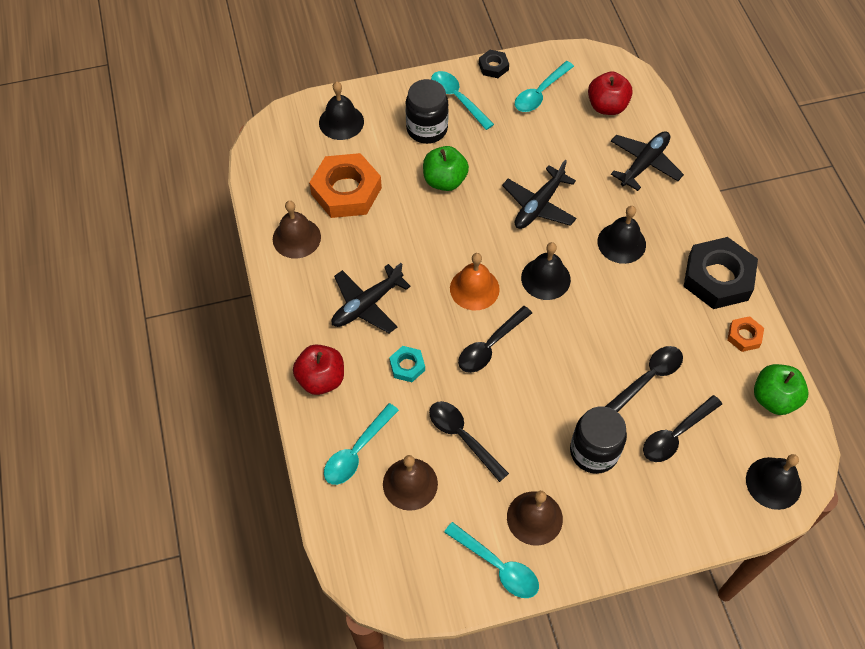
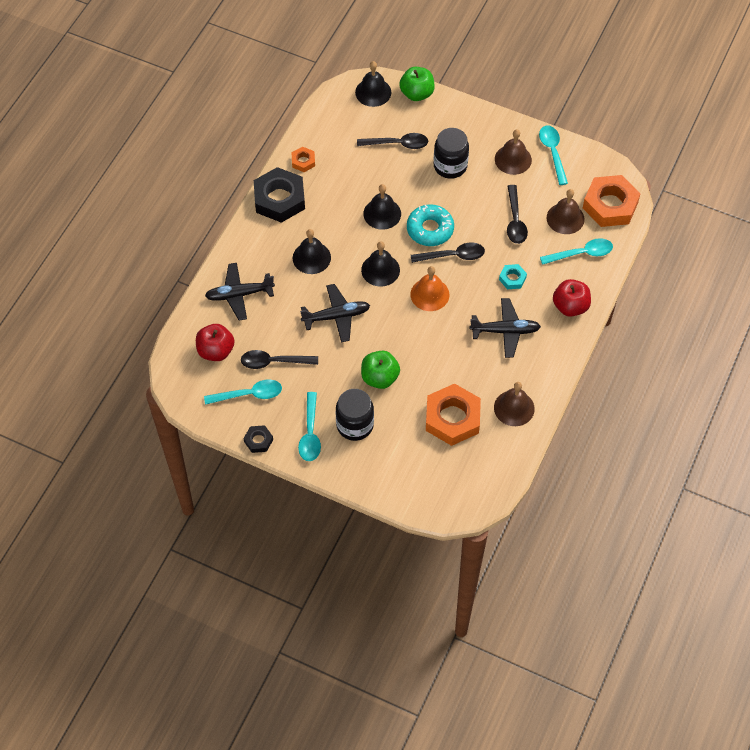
camera: 140 degrees left, 0 degrees up
black bell [319,82,364,140] -> black bell moved to [363,184,401,230]
black spoon [605,346,683,412] -> black spoon moved to [241,350,318,369]
green apple [754,364,809,415] -> green apple moved to [399,67,435,101]
none -> turquoise donut [407,204,454,246]
none -> orange nut [583,175,641,227]

